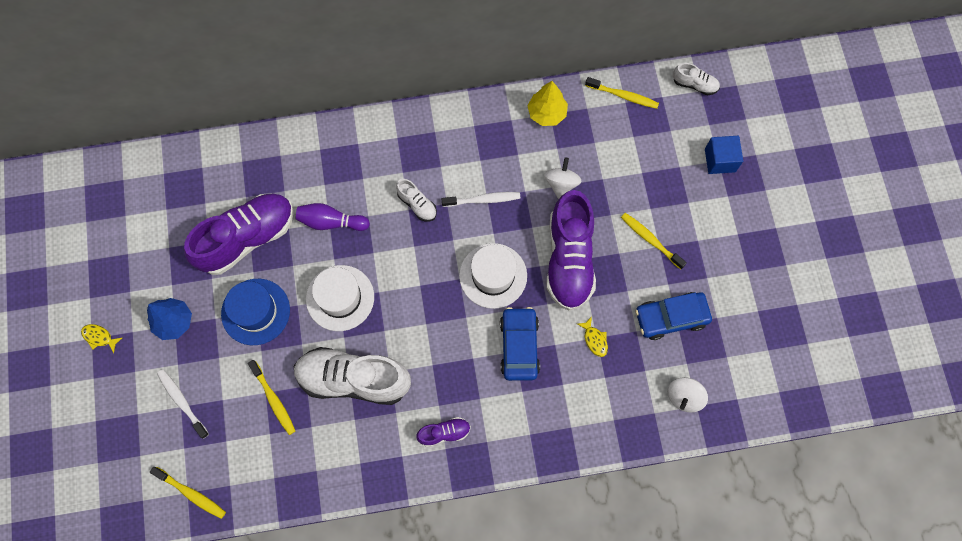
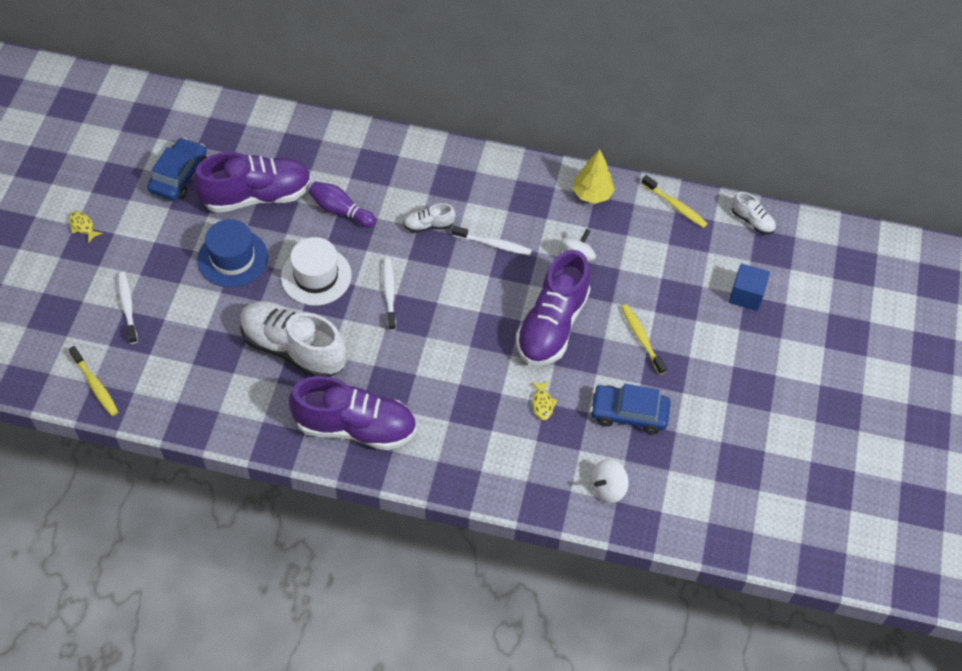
camera: 20 degrees right, 15 degrees down
blue tree [147,298,192,340] -> none
yellow toothbrush [248,360,295,435] -> none
white shoe [396,179,437,221] -> white shoe turned 105 degrees clockwise [403,203,455,233]
purple shoe [416,417,471,447] -> purple shoe [289,376,417,450], size x2.21
white hat [459,243,527,309] -> none
blue car [500,307,540,381] -> blue car moved to [147,138,207,201]
none -> white toothbrush [382,258,396,331]

